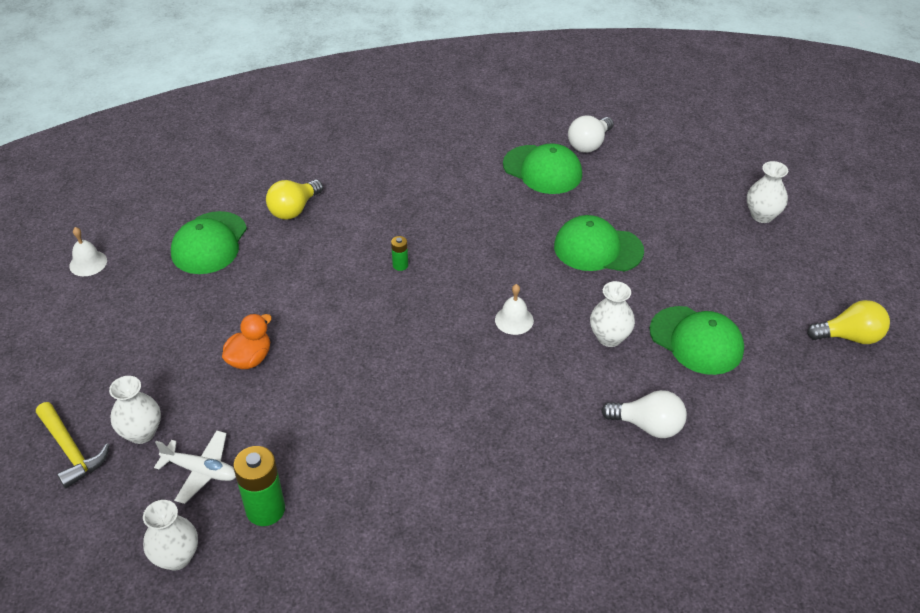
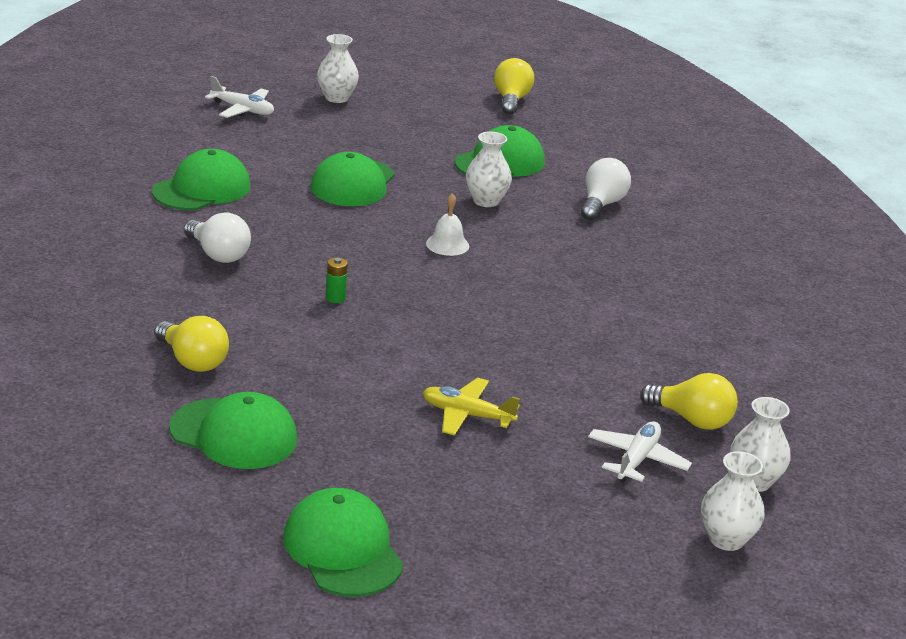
camera: 85 degrees left, 15 degrees down
yellow hammer [36,402,110,489] -> none
white bell [69,227,107,276] -> none
white vase [109,376,161,444] -> white vase moved to [701,451,765,551]
orange duck [222,314,272,369] -> yellow plane [422,378,520,436]
green battery [233,446,285,526] -> yellow light bulb [640,373,738,430]
white light bulb [568,116,614,153] -> white light bulb moved to [184,212,251,263]
none -> white plane [205,76,274,118]
none -> green cap [283,488,404,597]

